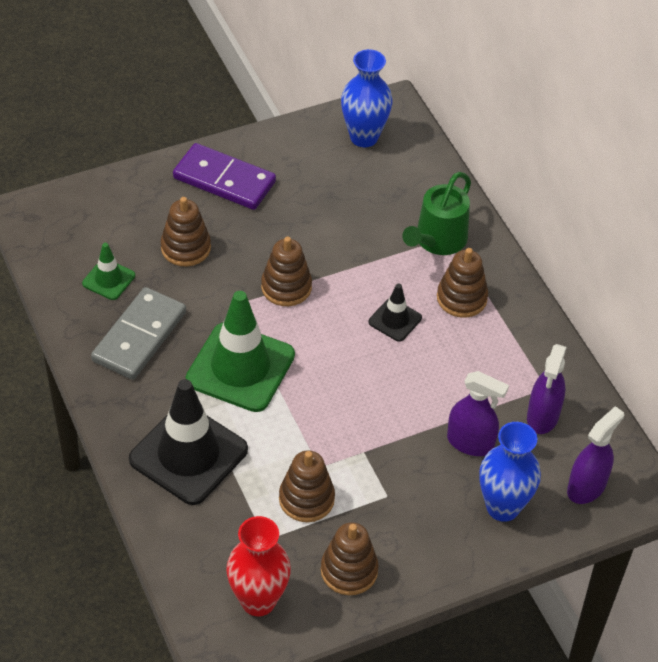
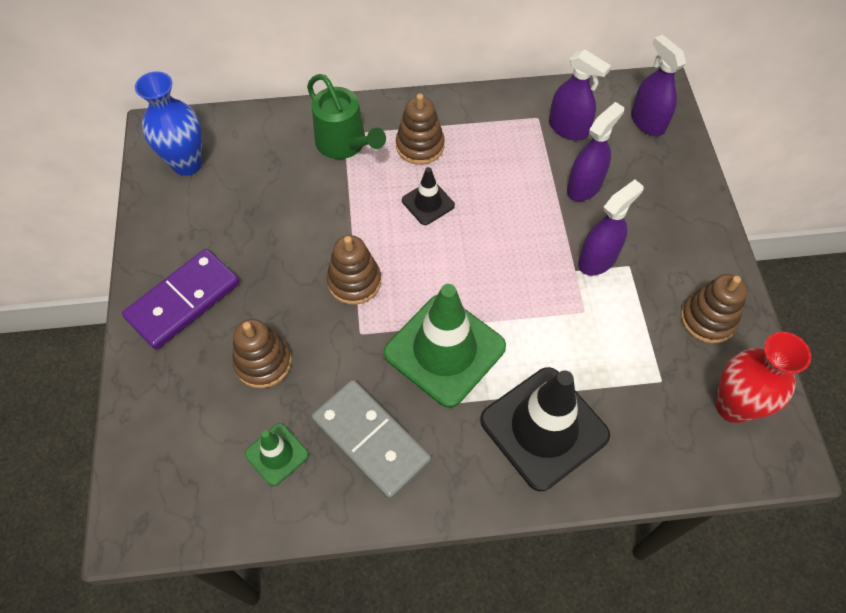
camera: 70 degrees left, 10 degrees up
brown stacking toy [279,450,335,522] -> none
blue vase [479,422,541,522] -> none
none -> purple spray bottle [578,180,644,276]

